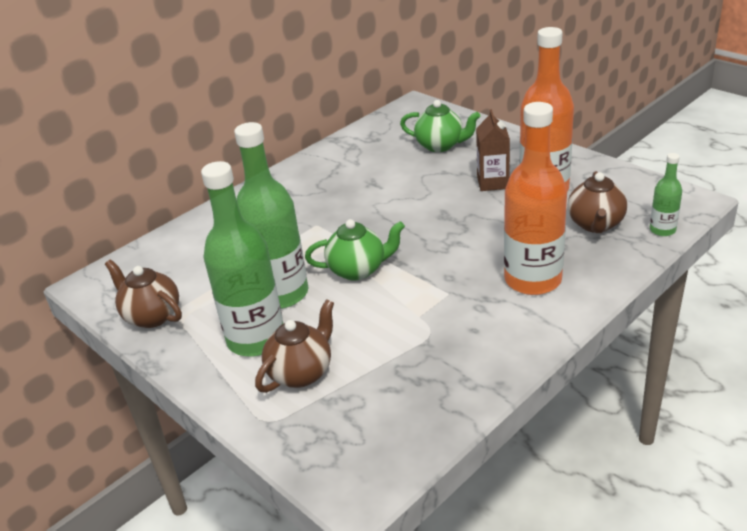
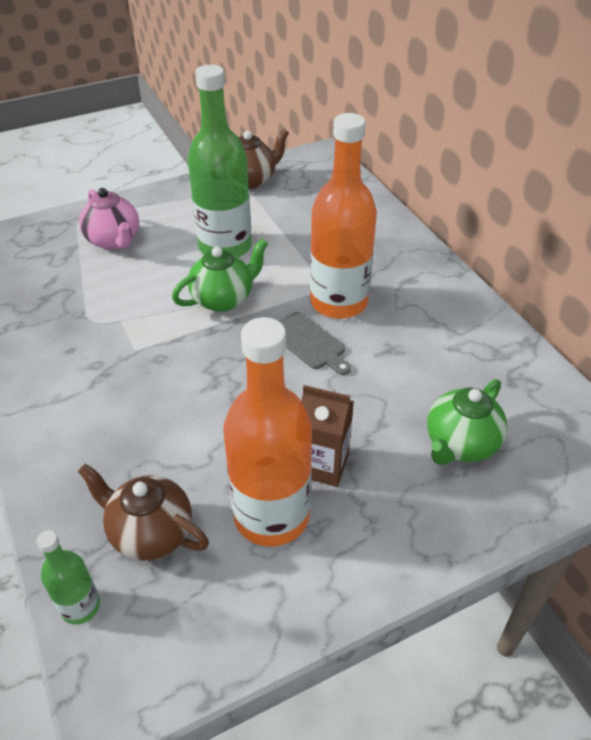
camera: 105 degrees right, 10 degrees up
green bottle [201,161,283,357] -> none
brown teapot [255,299,334,393] -> pink teapot [79,188,139,250]
green teapot [305,219,405,281] -> green teapot turned 135 degrees counterclockwise [172,239,268,312]
orange bottle [504,102,567,295] -> orange bottle moved to [310,113,377,319]
none -> grey cutting board [279,312,351,375]

